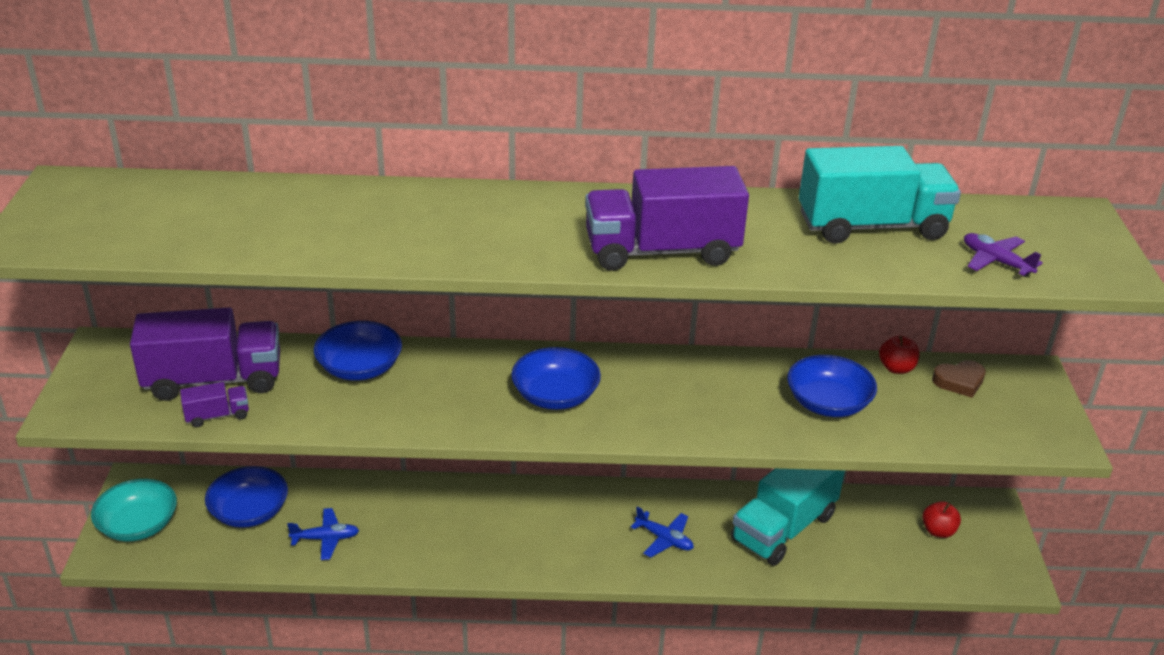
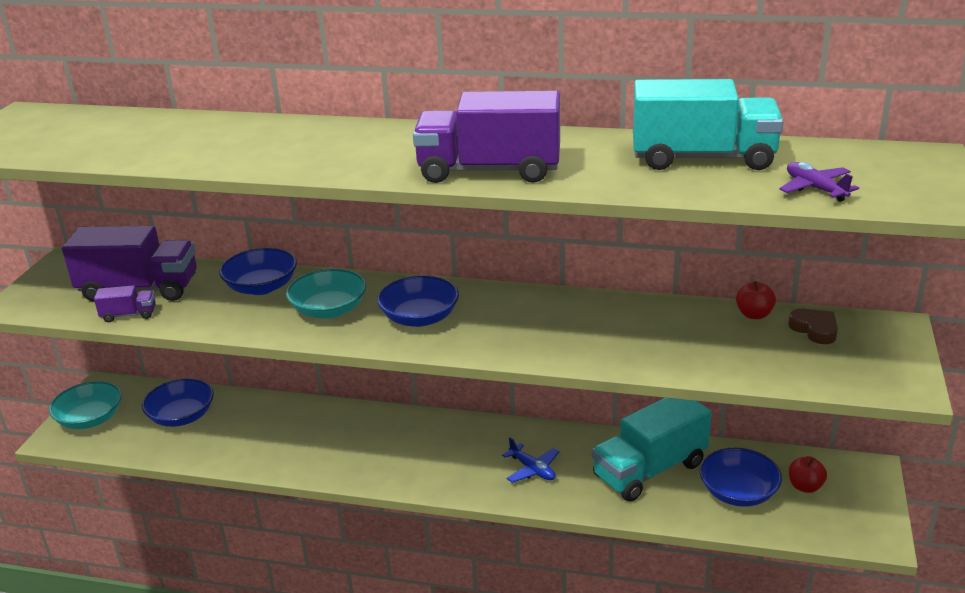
camera: 15 degrees right, 5 degrees down
blue plane [287,508,359,560] -> none
blue bowl [787,355,877,417] -> blue bowl moved to [700,448,782,507]
brown heart [932,360,986,398] -> brown heart turned 120 degrees counterclockwise [788,308,838,344]
none -> turquoise bowl [286,268,367,319]

